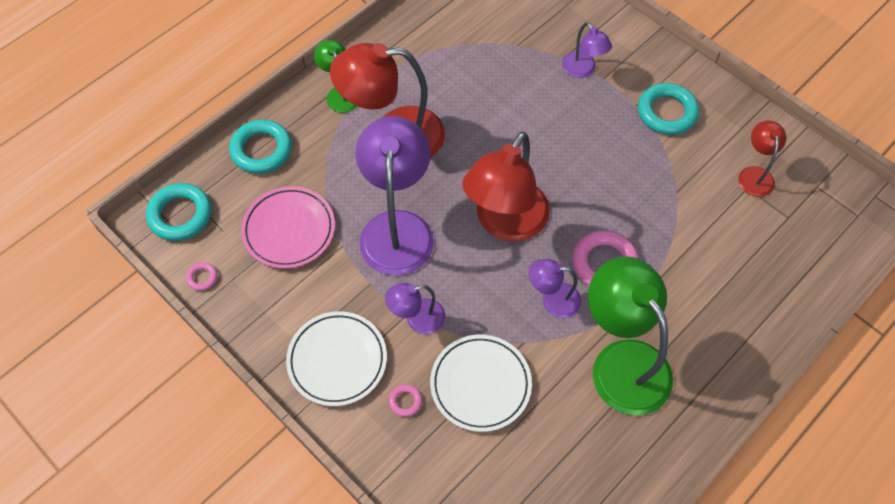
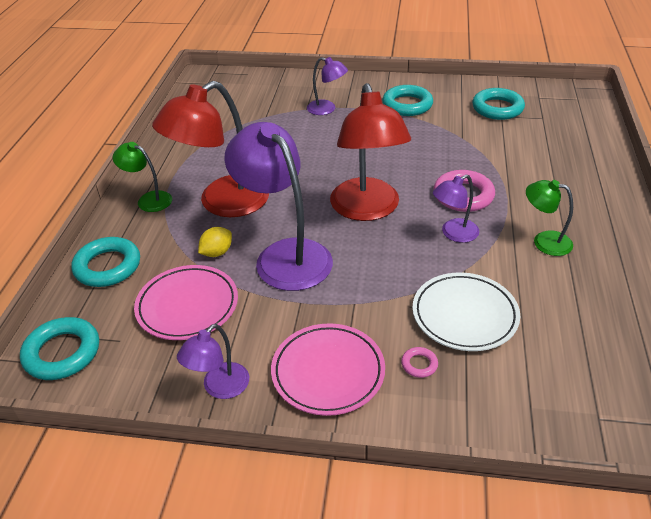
camera: 35 degrees left, 20 degrees down
pink ring [186,262,217,291] -> none
white plate [286,311,387,406] -> pink plate [271,323,385,416]
purple lamp [385,283,445,334] -> purple lamp moved to [177,324,249,399]
green lamp [588,256,673,416] -> green lamp [526,180,573,256], size x0.50
red lamp [738,120,786,197] -> turquoise ring [472,88,525,120]
none -> yellow lemon [198,227,232,257]

